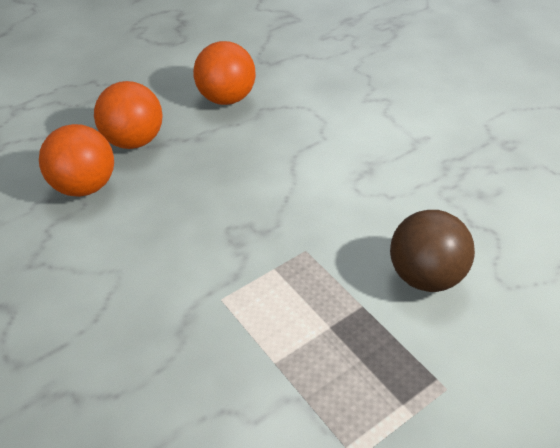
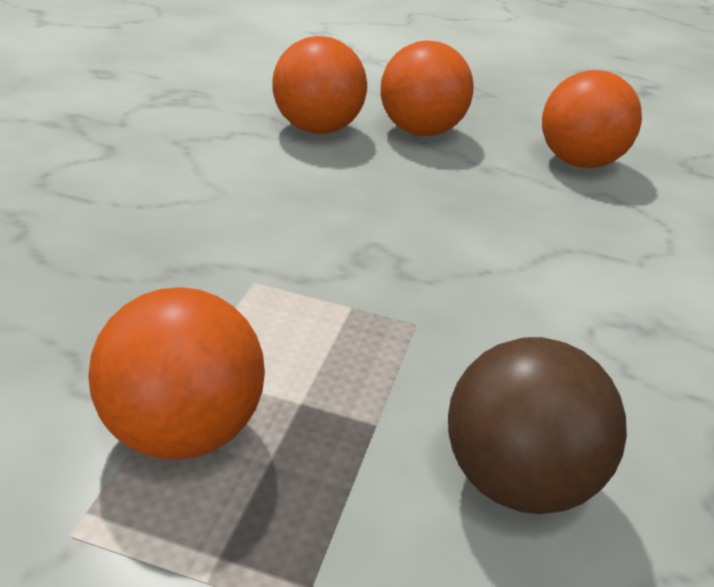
camera: 50 degrees right, 10 degrees down
none -> orange ball [88,287,265,460]

